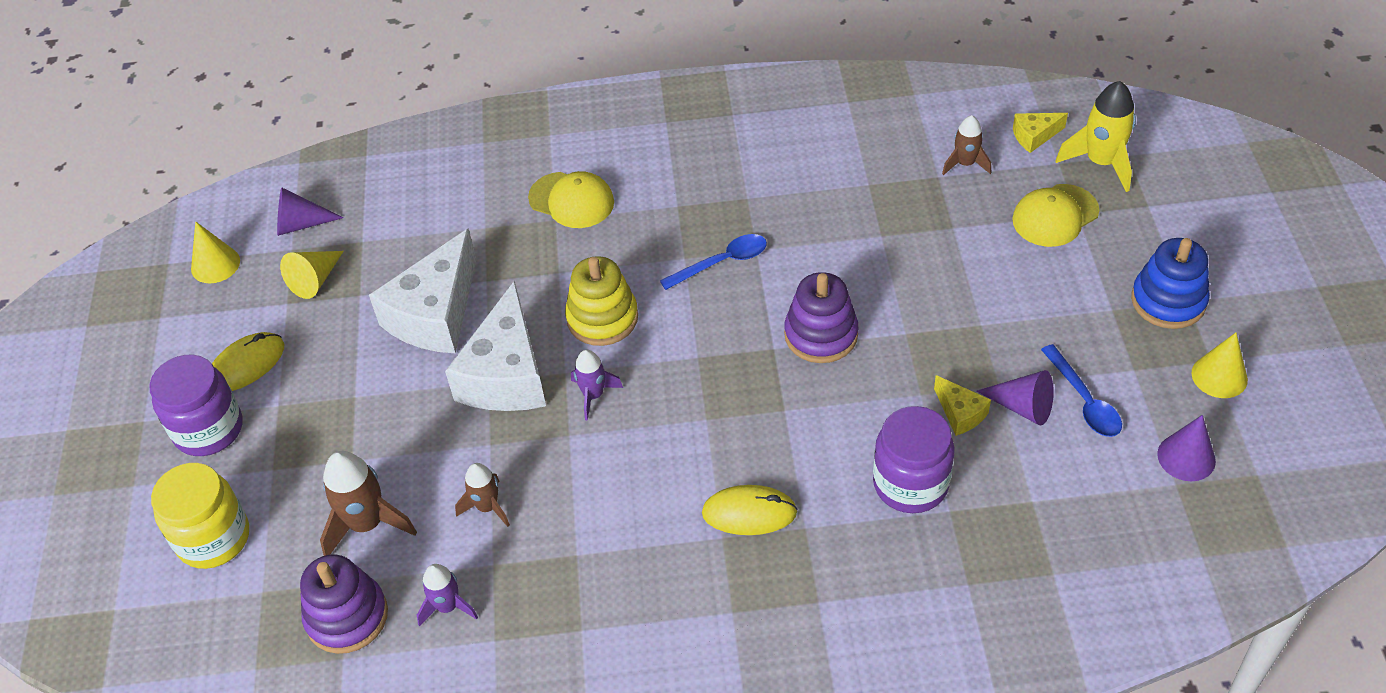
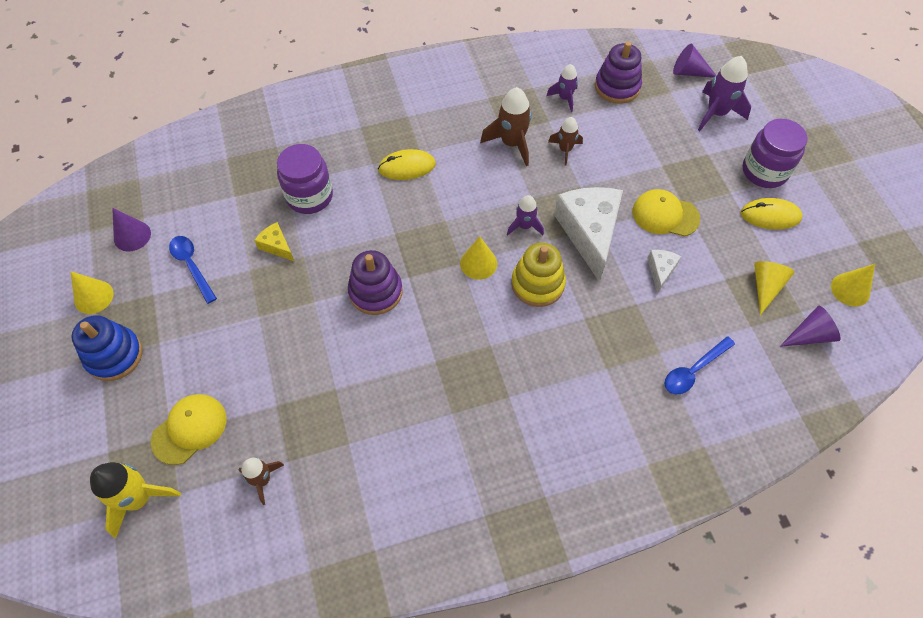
camera: 165 degrees right, 10 degrees up
yellow jar [151,463,249,569] -> purple rocket [698,56,751,131]
yellow mouse [212,332,284,391] -> yellow mouse turned 60 degrees clockwise [741,198,803,230]
brown rocket [320,451,417,556] -> brown rocket moved to [480,87,532,166]
white cheese [369,228,476,354] -> white cheese [647,250,682,294], size x0.46
yellow cap [528,171,614,228] -> yellow cap moved to [632,189,700,237]
blue spoon [660,234,767,290] -> blue spoon moved to [664,336,735,394]
purple cone [976,370,1054,425] -> purple cone moved to [673,44,717,78]
yellow cheese [1013,113,1068,153] -> none
none -> yellow cone [460,237,497,280]

